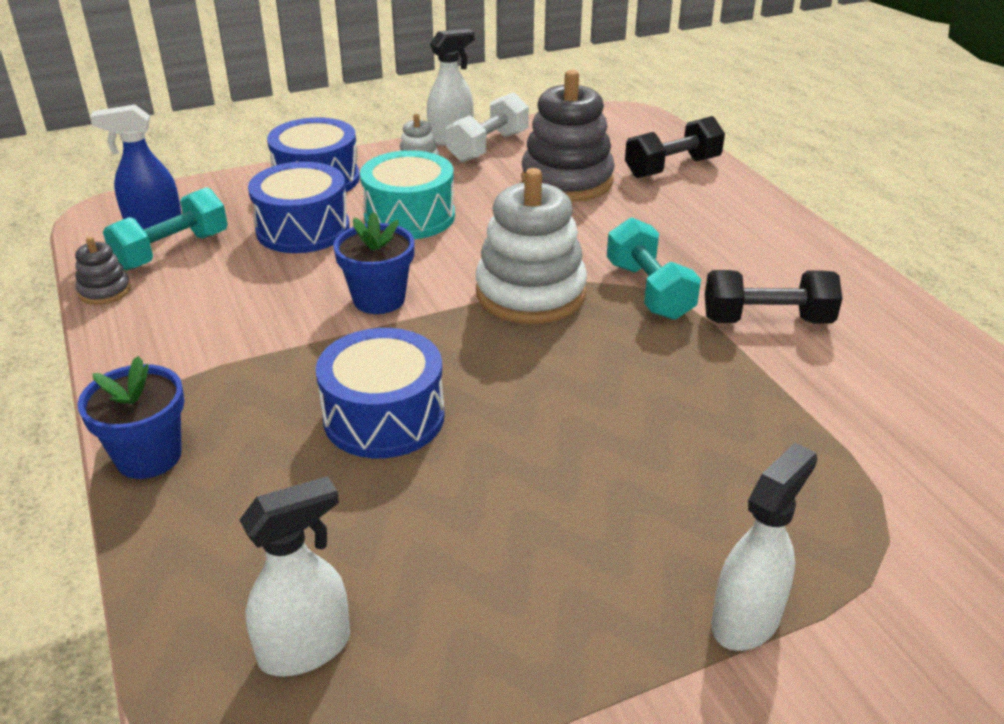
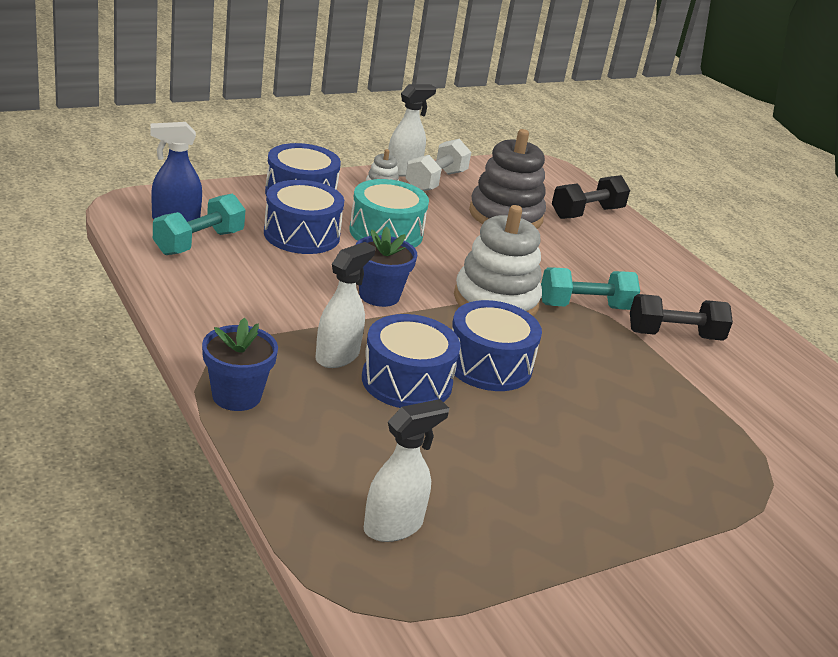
camera: 10 degrees left, 5 degrees down
grey stacking toy [75,236,131,305] -> none
turquoise dumbbell [607,217,701,320] -> turquoise dumbbell turned 75 degrees counterclockwise [541,267,640,310]
white spray bottle [711,443,817,651] -> white spray bottle moved to [315,242,375,368]
none -> blue drum [452,300,542,391]

